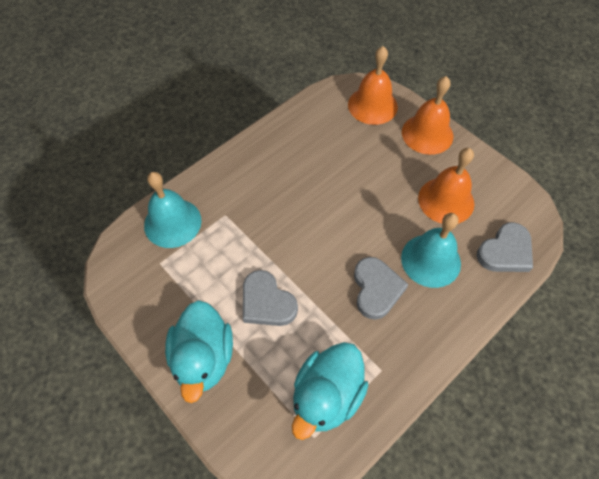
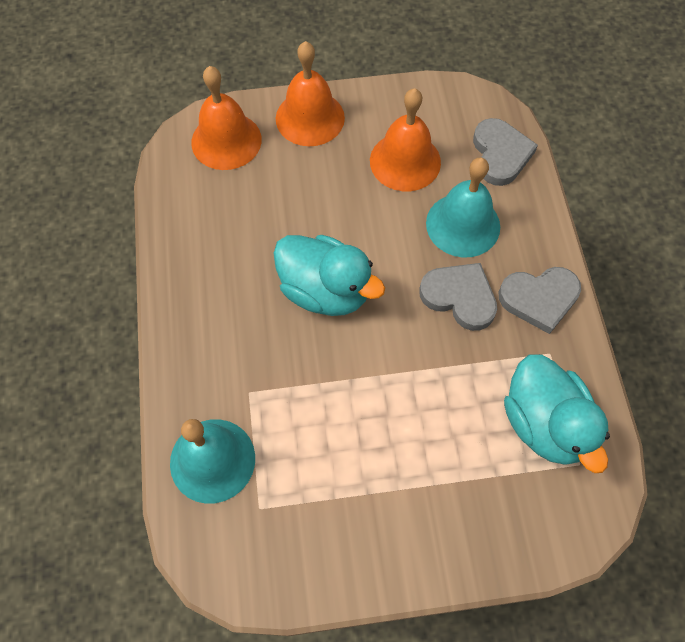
camera: 55 degrees left, 5 degrees up
turquoise duck [165,300,233,403] -> turquoise duck moved to [274,235,385,316]
grey heart [243,270,298,326] -> grey heart moved to [499,267,581,334]

